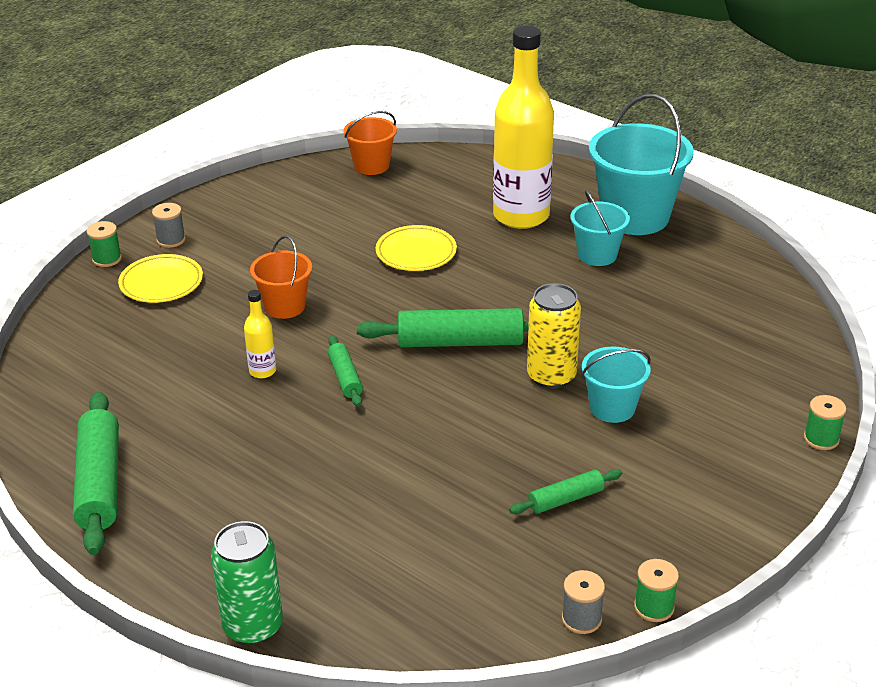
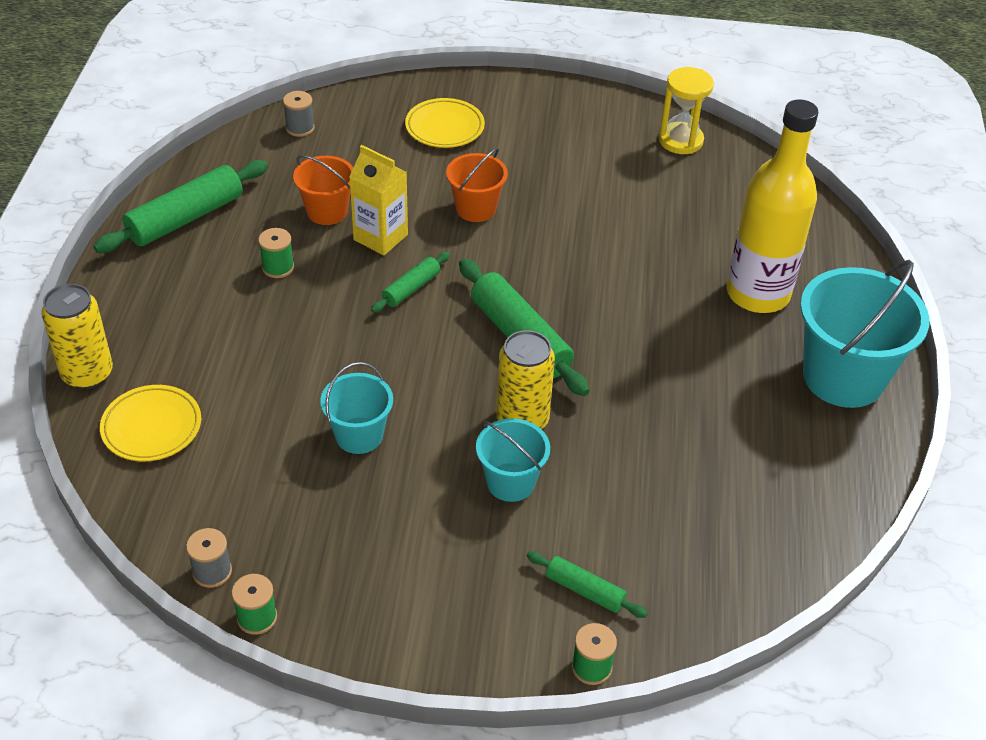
camera: 55 degrees right, 10 degrees up
green spool [87,221,122,267] -> green spool moved to [258,228,294,278]
grey spool [152,203,186,248] -> grey spool moved to [283,91,315,137]
green can [211,521,283,645] -> yellow can [41,284,113,389]
yellow bottle [244,290,276,378] -> yellow carton [349,145,408,255]
orange bucket [343,111,397,175] -> orange bucket moved to [293,155,353,225]
yellow plate [376,225,457,271] -> yellow plate moved to [100,385,201,461]
green rolling pin [509,469,622,514] -> green rolling pin moved to [526,551,648,618]
turquoise bucket [571,190,630,266] -> turquoise bucket moved to [320,362,393,454]
none -> yellow hourglass [659,67,714,154]

